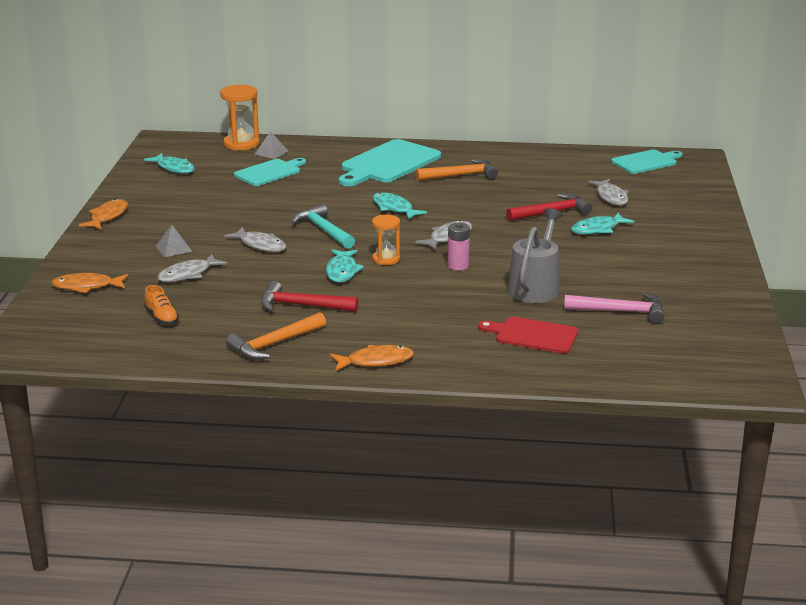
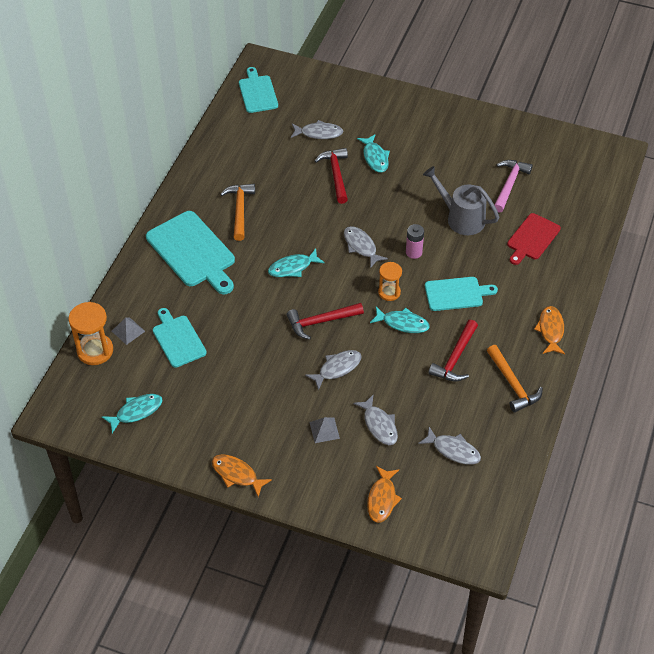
camera: 75 degrees left, 25 degrees up
orange shoe [144,285,179,325] -> grey fish [418,427,481,465]
turquoise hammer [291,204,355,249] -> red hammer [287,303,364,340]
none -> turquoise cutting board [425,277,498,311]

